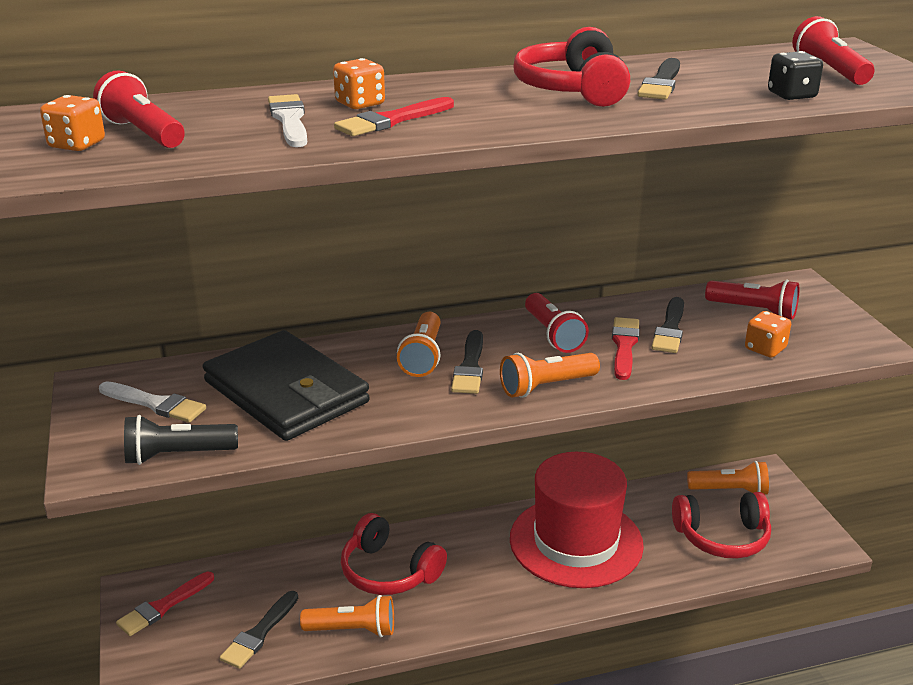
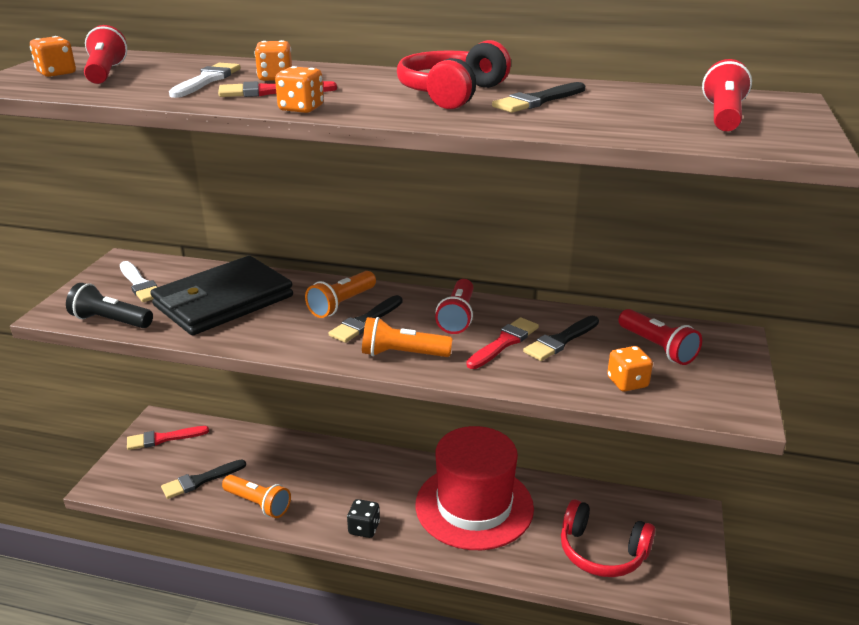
camera: 30 degrees right, 0 degrees up
black wallet [203,330,370,441] -> black wallet turned 60 degrees clockwise [151,256,293,335]
red headphones [341,513,447,595] -> none
orange flashlight [687,461,769,495] -> none
black dice [768,51,823,100] -> black dice moved to [347,499,380,538]
none -> orange dice [275,66,324,113]

